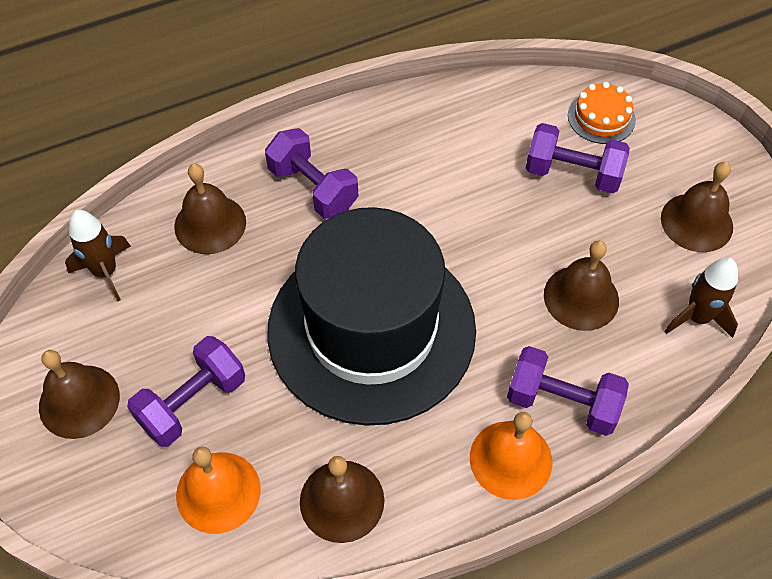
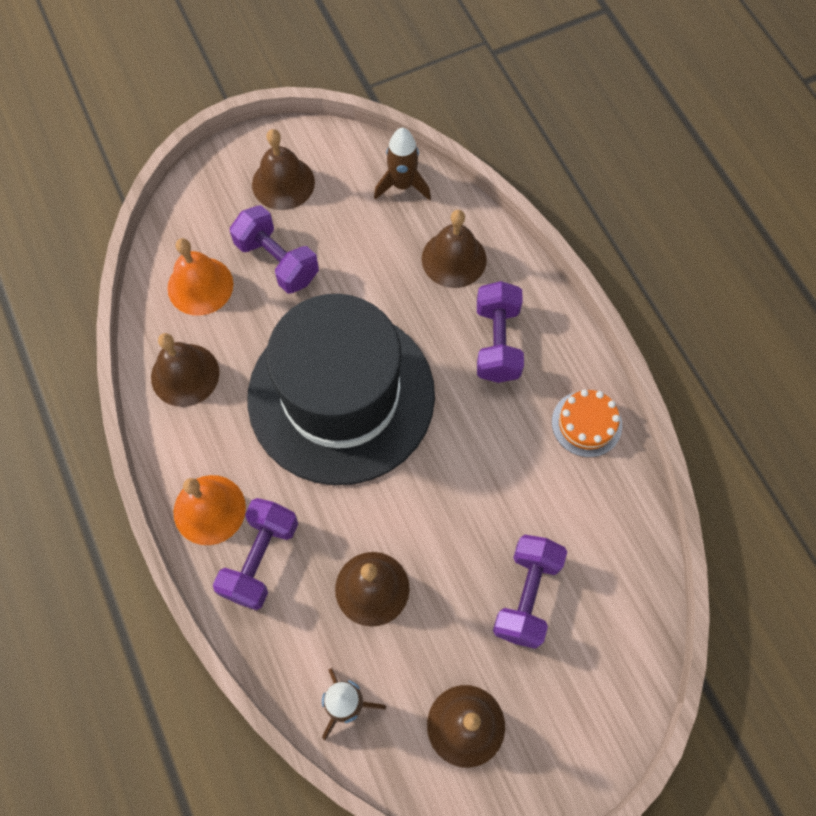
camera: 90 degrees right, 10 degrees up
purple dumbbell [265,128,358,219] -> purple dumbbell turned 45 degrees counterclockwise [477,281,524,383]
orange cake [568,82,636,144] -> orange cake moved to [552,389,622,457]

